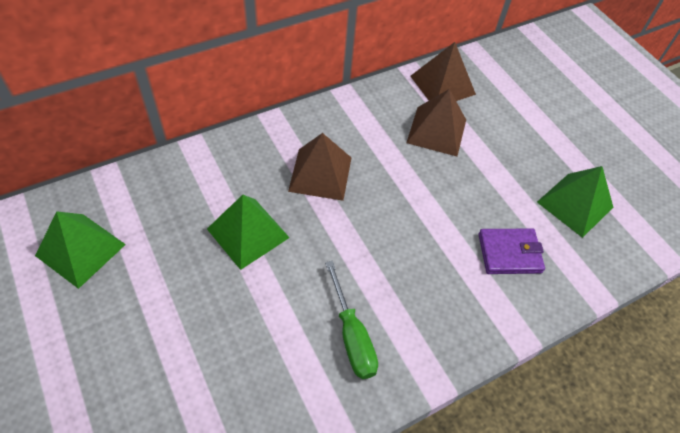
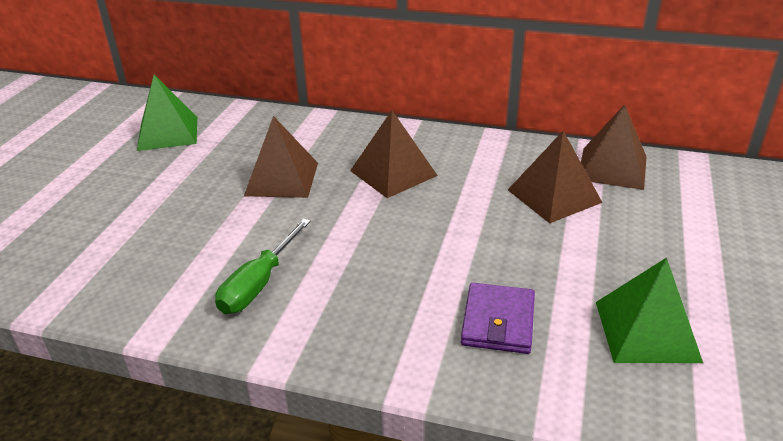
camera: 50 degrees right, 20 degrees down
green pyramid [207,195,290,270] -> brown pyramid [244,116,318,198]
purple wallet [479,228,545,274] -> purple wallet turned 60 degrees clockwise [461,283,535,354]

